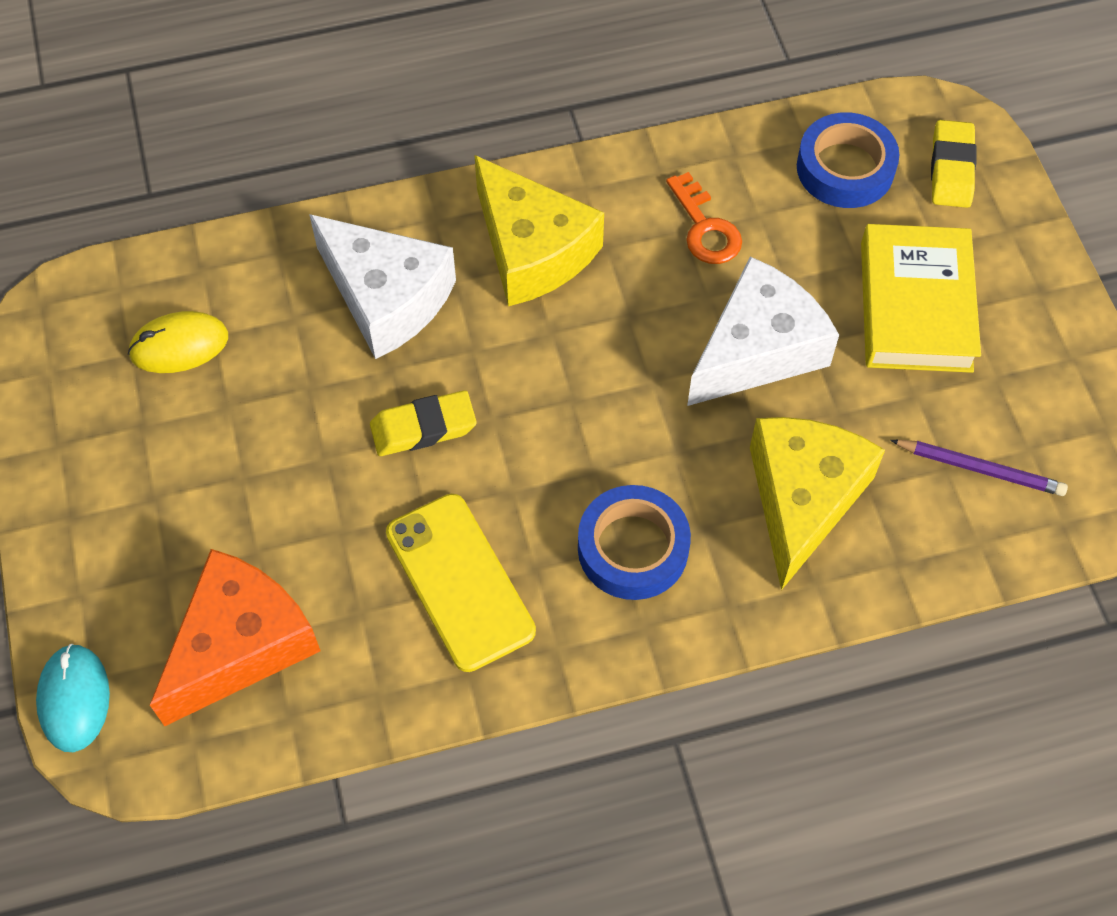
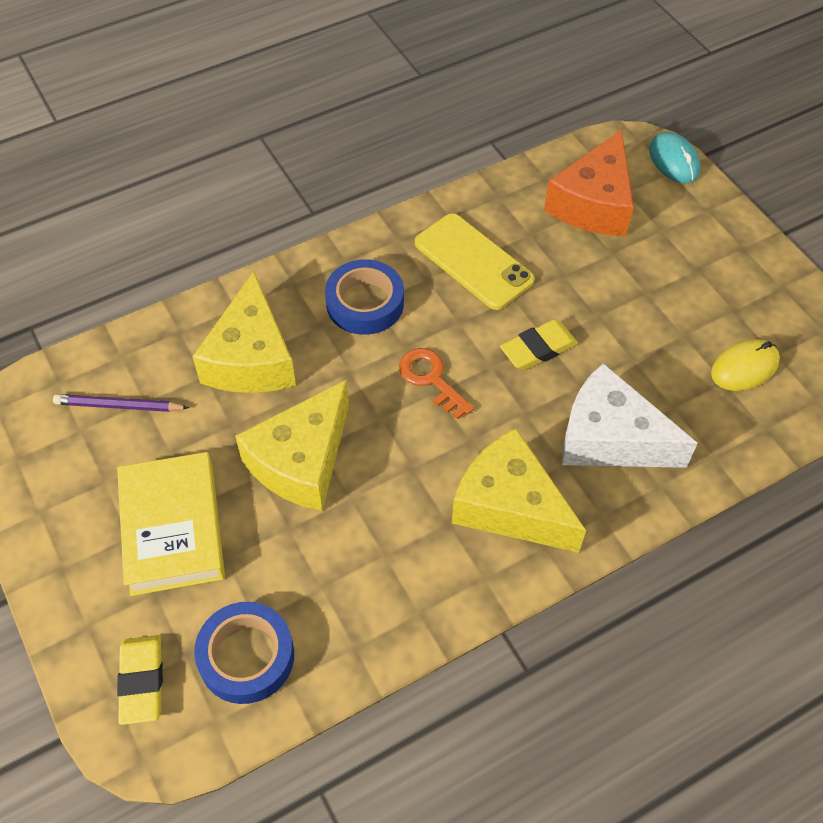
camera: 165 degrees right, 5 degrees down
orange key [666,172,742,264] -> orange key moved to [399,348,474,420]
white cheese [687,256,839,406] -> yellow cheese [235,380,349,511]

